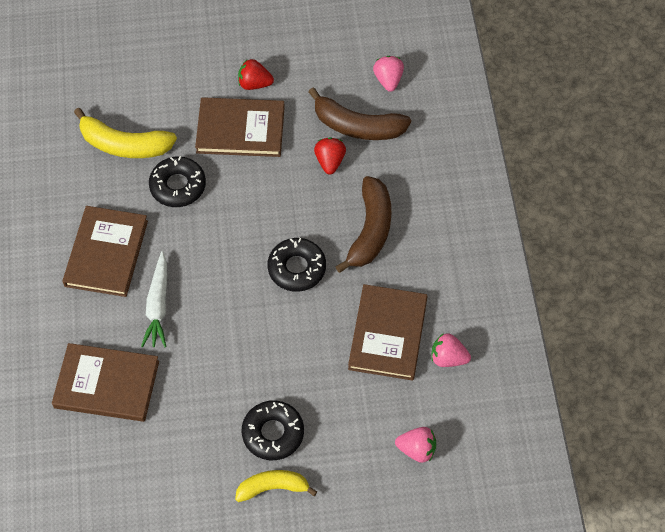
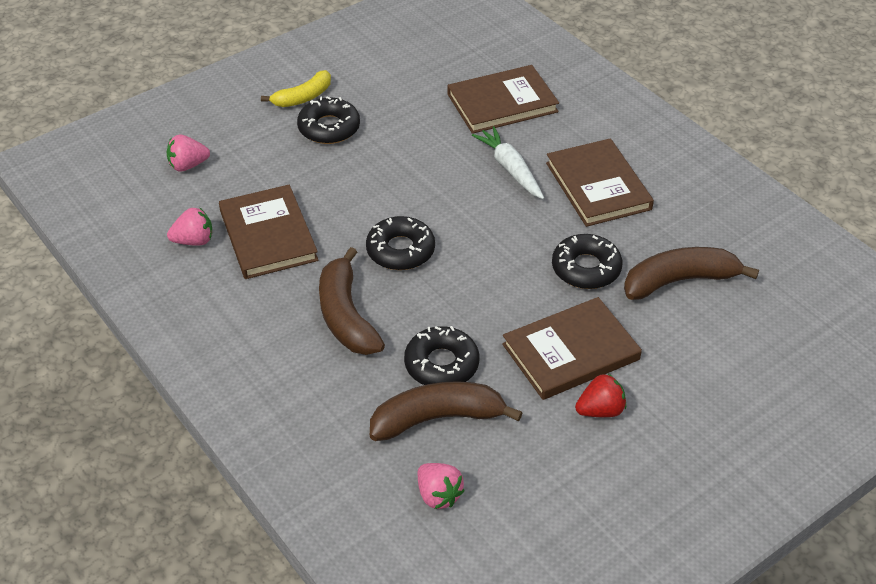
camera: 150 degrees right, 15 degrees down
yellow banana [74,108,177,158] -> brown banana [624,247,759,300]
red strawberry [314,137,346,175] -> black donut [404,326,479,385]

